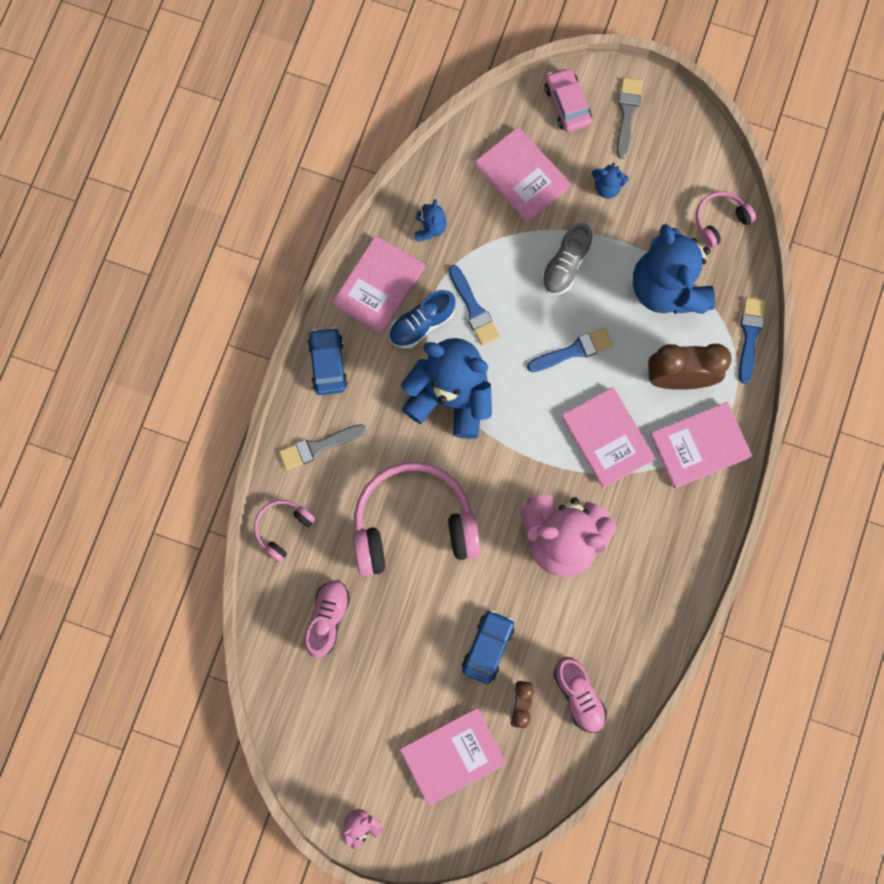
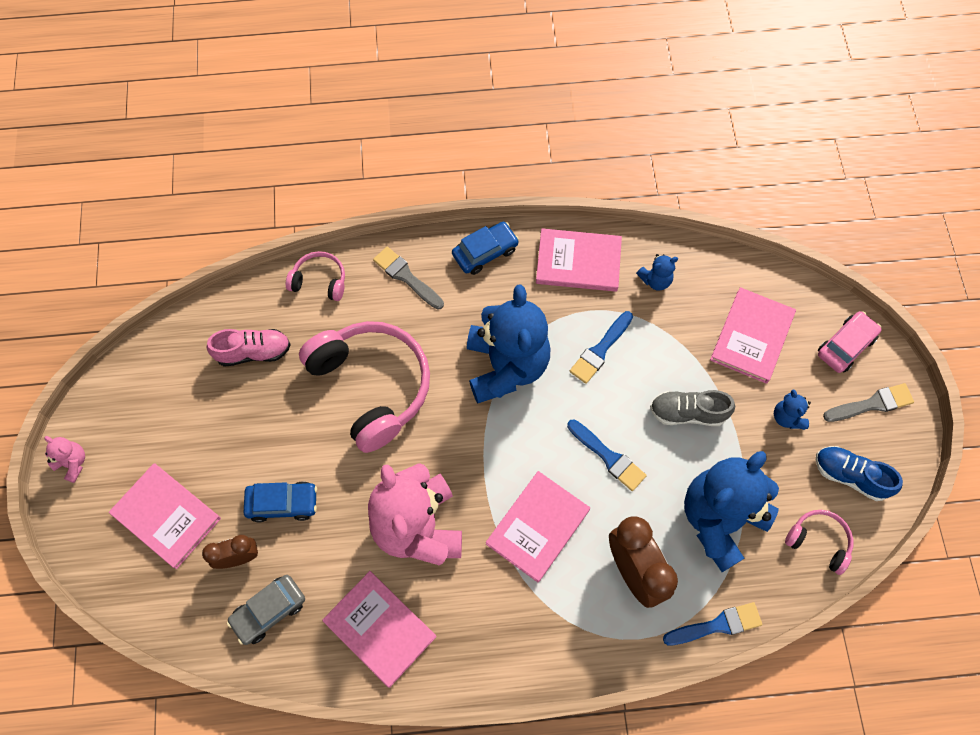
camera: 65 degrees right, 10 degrees down
blue shoe [389,290,455,348] -> blue shoe moved to [816,446,903,501]
pink shoe [553,656,607,733] -> grey car [227,575,305,645]
pink book [650,402,752,488] -> pink book moved to [323,571,437,688]

